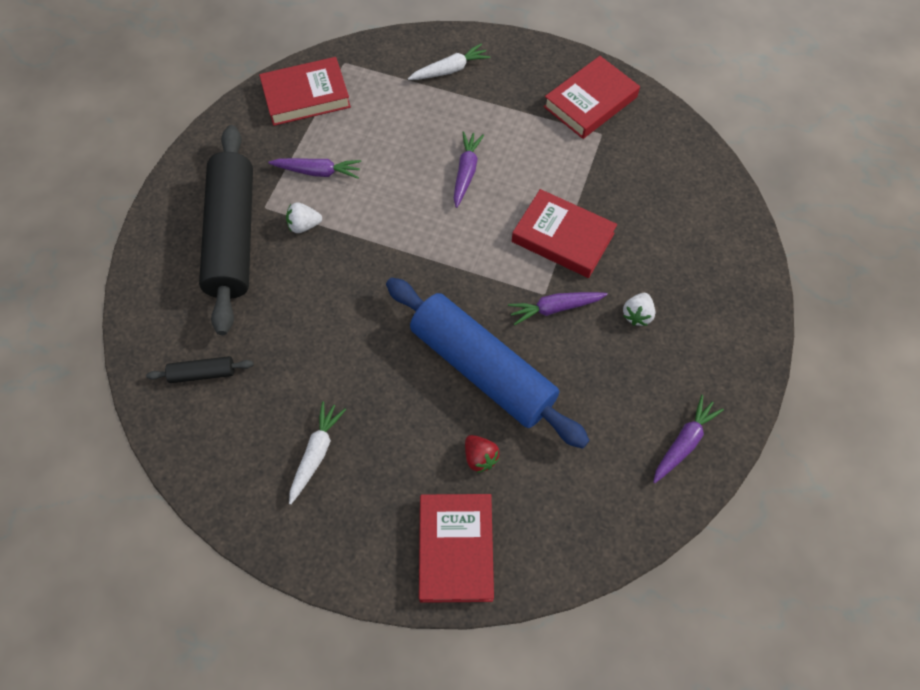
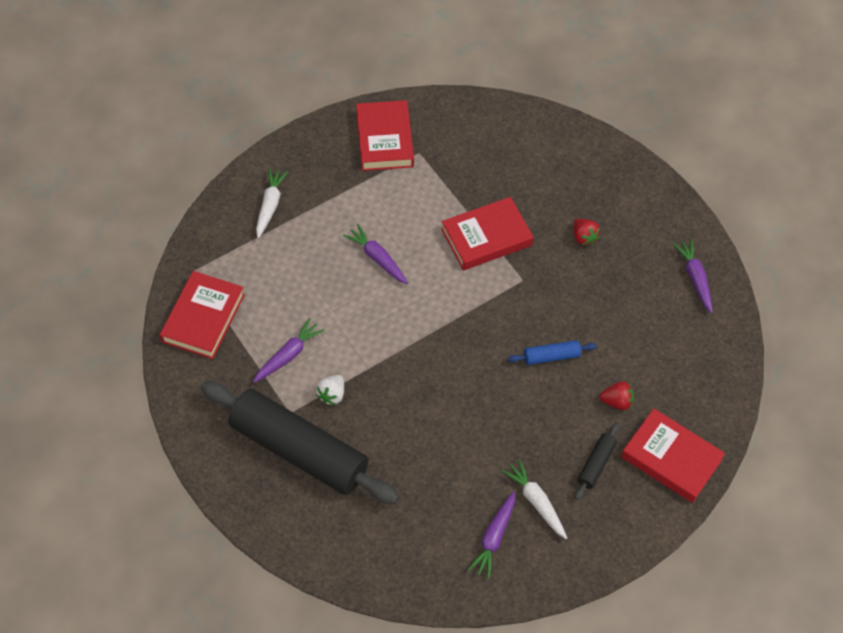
camera: 55 degrees left, 5 degrees down
black rolling pin [146,356,254,383] -> black rolling pin moved to [575,423,619,500]
blue rolling pin [386,278,590,449] -> blue rolling pin [508,340,597,365], size x0.40
purple carrot [508,292,608,325] -> purple carrot moved to [468,491,515,579]
white strawberry [623,293,655,326] -> red strawberry [573,219,600,246]

